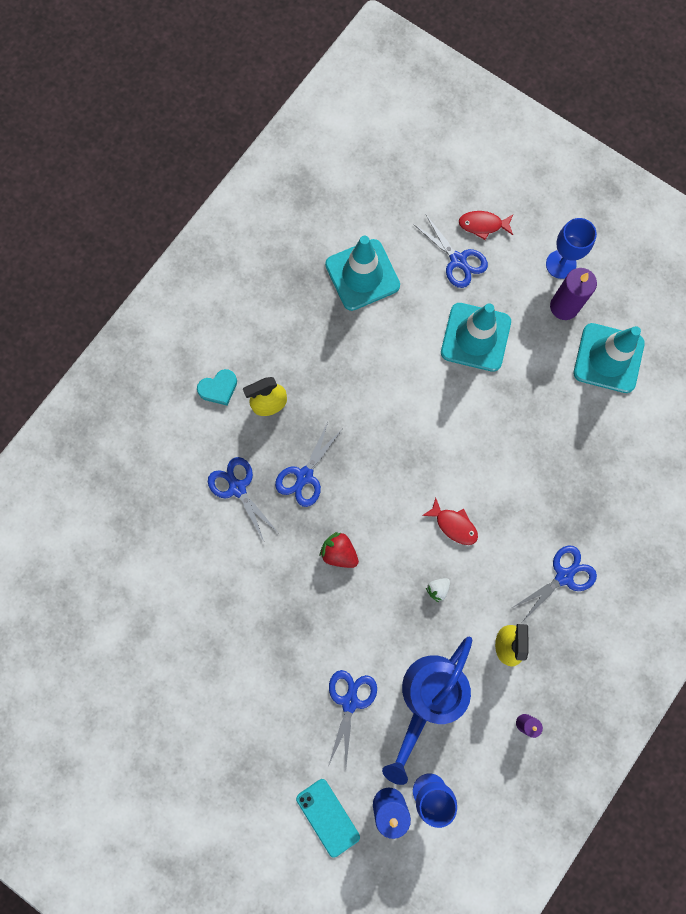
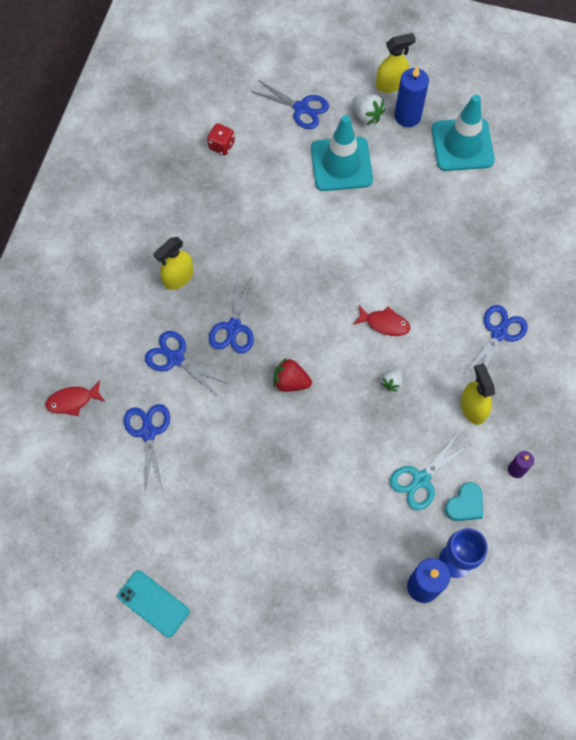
camera: 20 degrees left, 10 degrees down
turquoise heart [197,369,237,405] -> turquoise heart moved to [445,482,483,521]
turquoise phone [296,779,360,858] -> turquoise phone moved to [117,570,190,638]
turquoise traffic cone [325,236,400,311] -> red dice [207,123,235,155]
blue scissors [328,670,377,766] -> blue scissors moved to [124,404,170,493]
blue watering can [382,637,472,785] -> turquoise scissors [390,434,470,510]
red fish [459,211,513,240] -> red fish moved to [45,380,105,416]
blue goblet [546,218,597,279] -> yellow spray bottle [376,33,416,93]
purple candle [550,268,597,320] -> blue candle [394,65,429,127]
none -> white strawberry [353,94,385,125]

